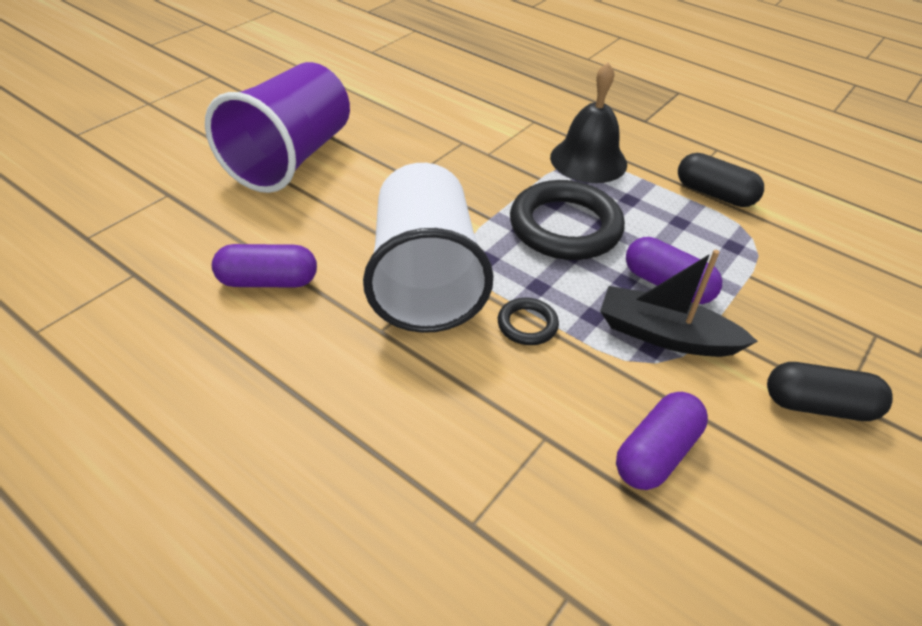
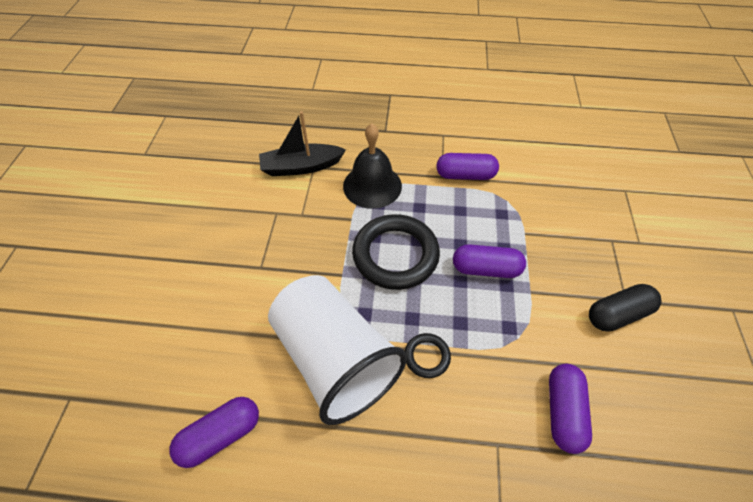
camera: 30 degrees left, 10 degrees up
purple cup [205,62,350,193] -> none
black boat [600,250,758,357] -> black boat moved to [259,111,346,176]
black capsule [678,153,764,207] -> purple capsule [436,153,499,180]

